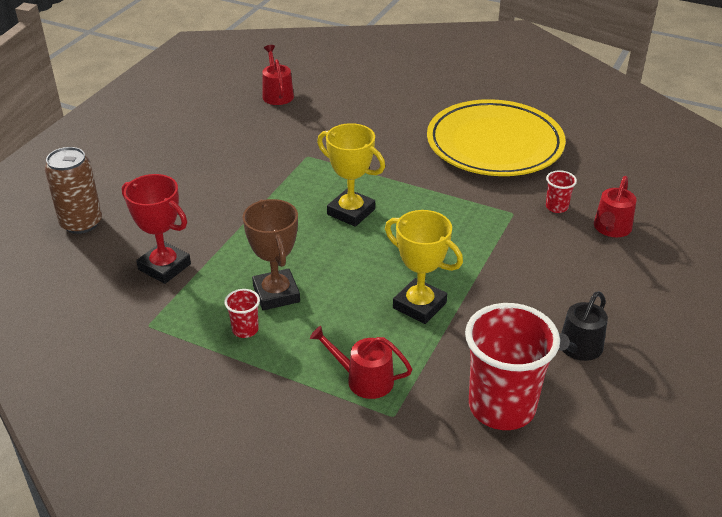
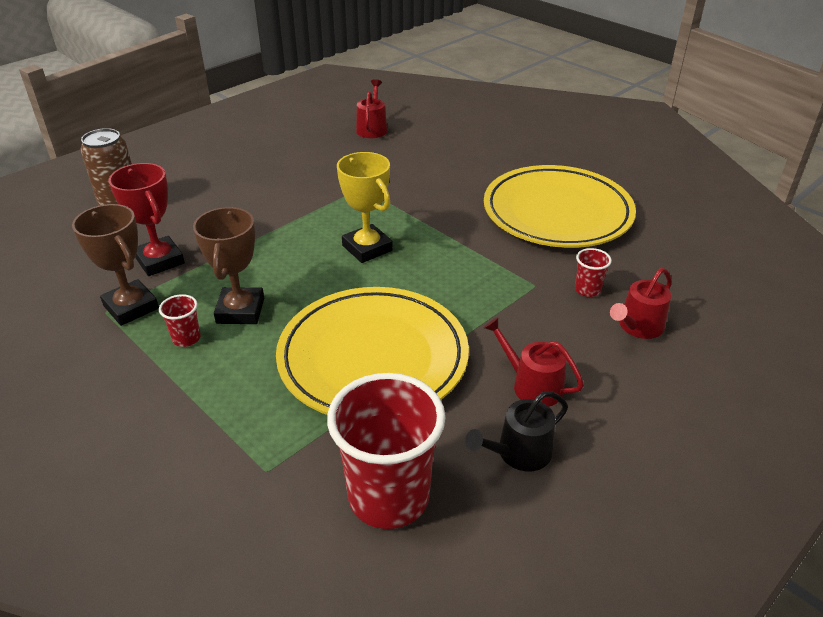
camera: 20 degrees right, 0 degrees up
red watering can [310,326,412,399] -> red watering can moved to [484,317,584,407]
yellow trophy [385,210,463,324] -> yellow plate [276,287,469,415]
none -> brown trophy [72,204,159,326]

